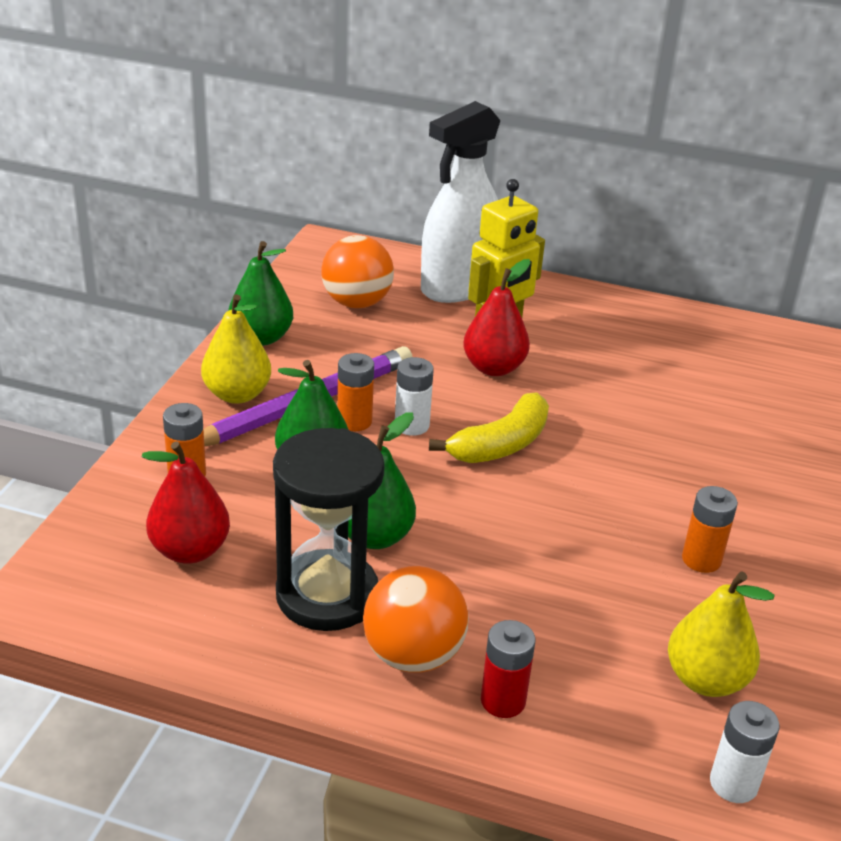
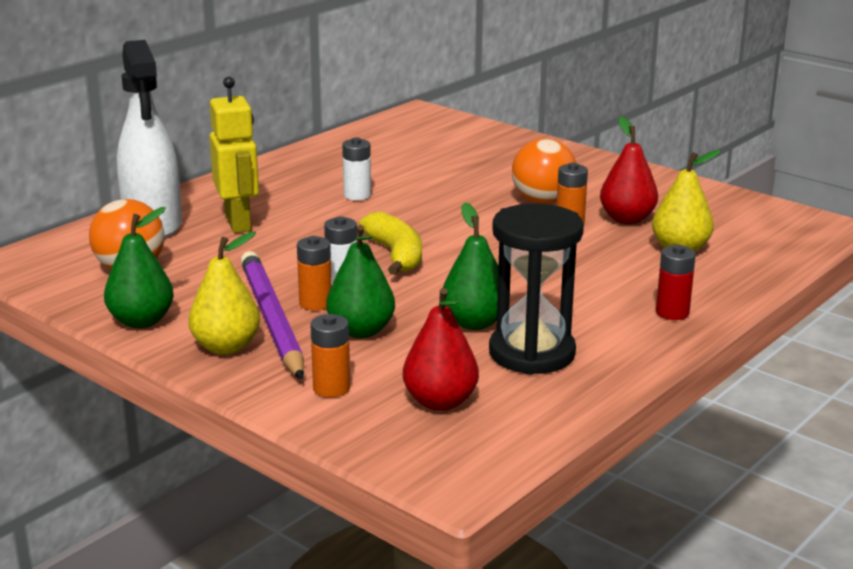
camera: 65 degrees left, 10 degrees down
orange ball [363,566,468,673] -> orange ball moved to [512,138,576,204]
red pear [463,259,531,376] -> red pear moved to [600,116,658,224]
white battery [710,701,779,803] -> white battery moved to [342,137,371,200]

